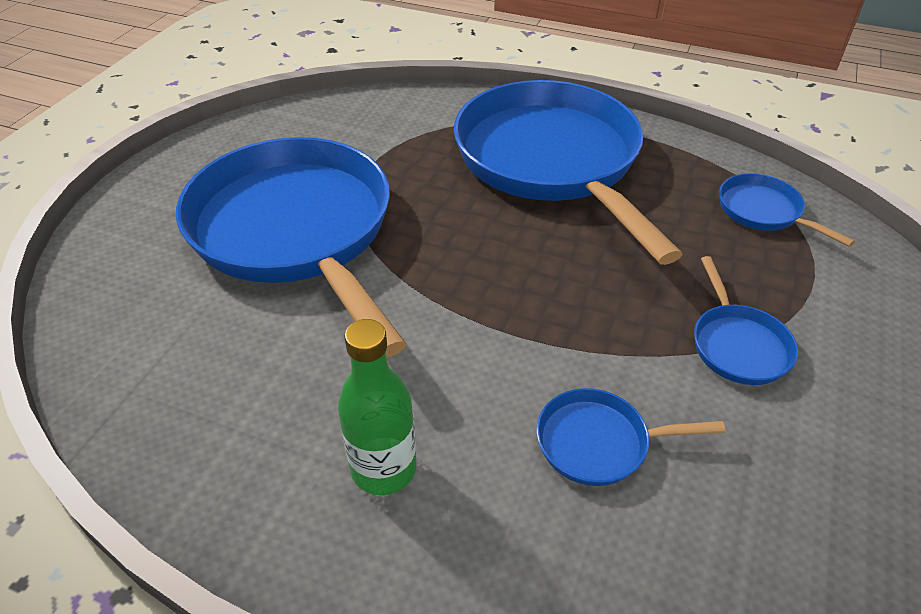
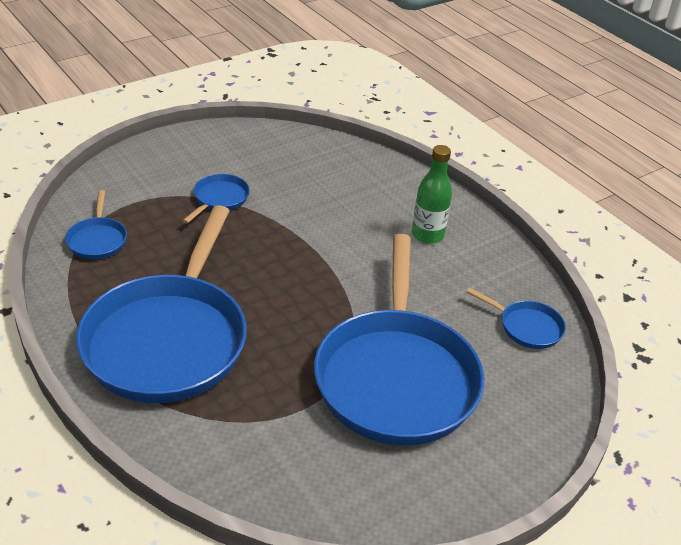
camera: 150 degrees left, 5 degrees down
blue pan [537,388,726,486] -> blue pan moved to [466,288,566,349]

